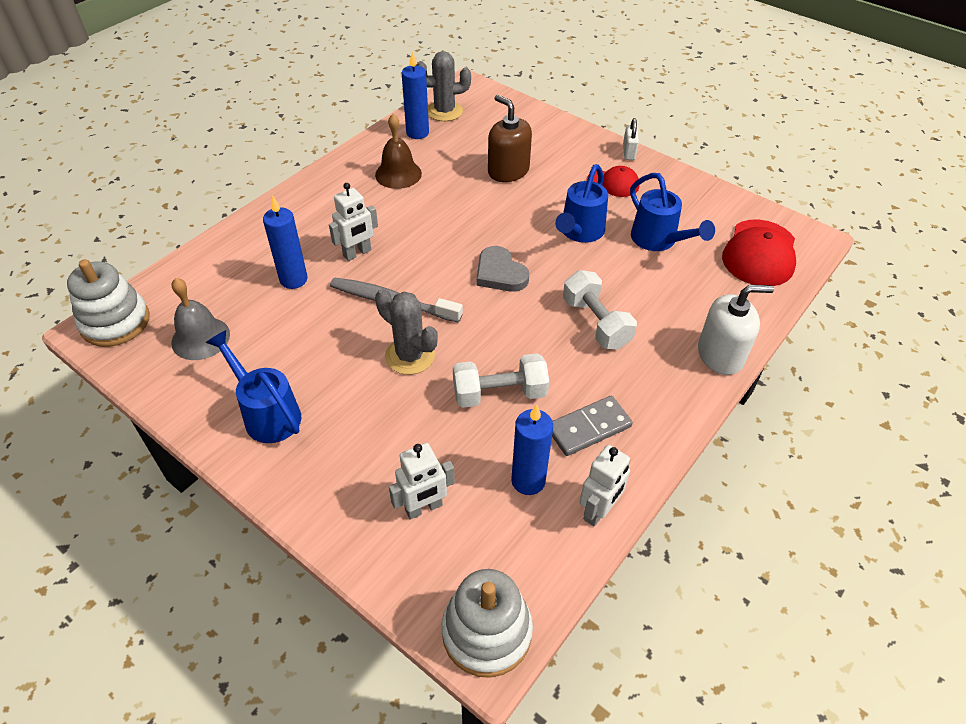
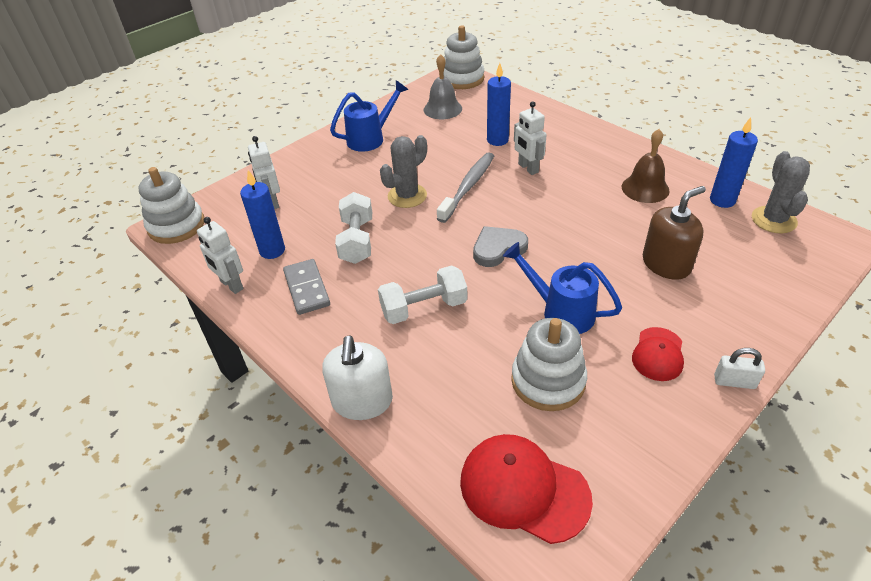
camera: 100 degrees right, 5 degrees down
blue watering can [630,173,715,251] -> white stacking toy [511,318,587,411]

